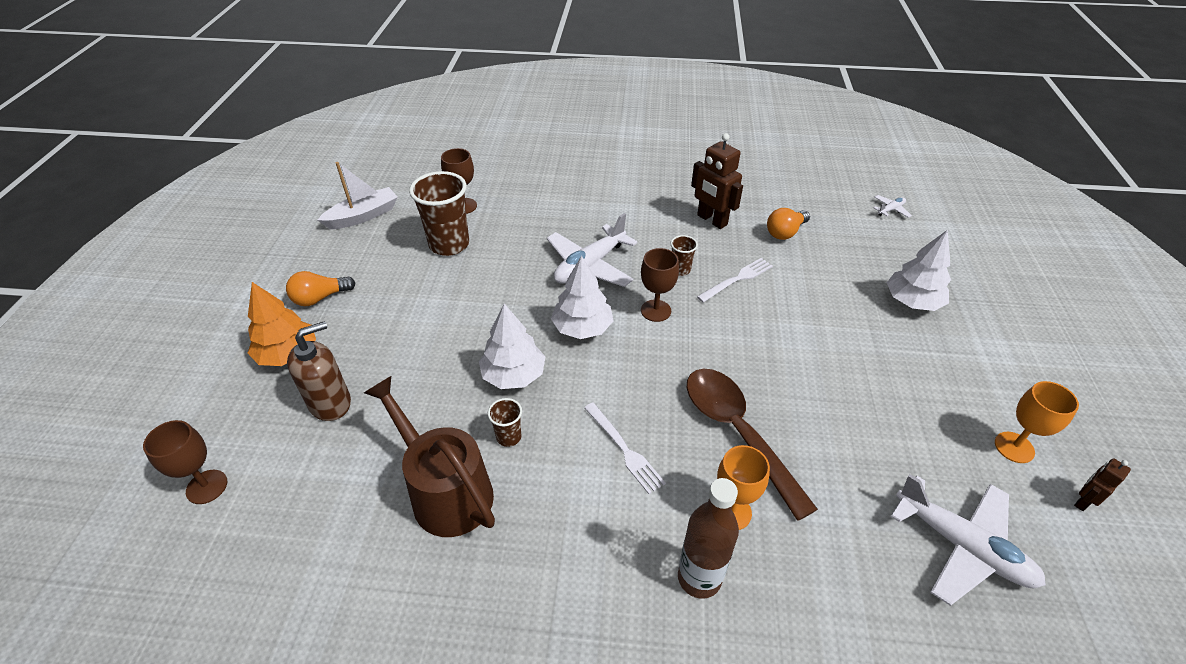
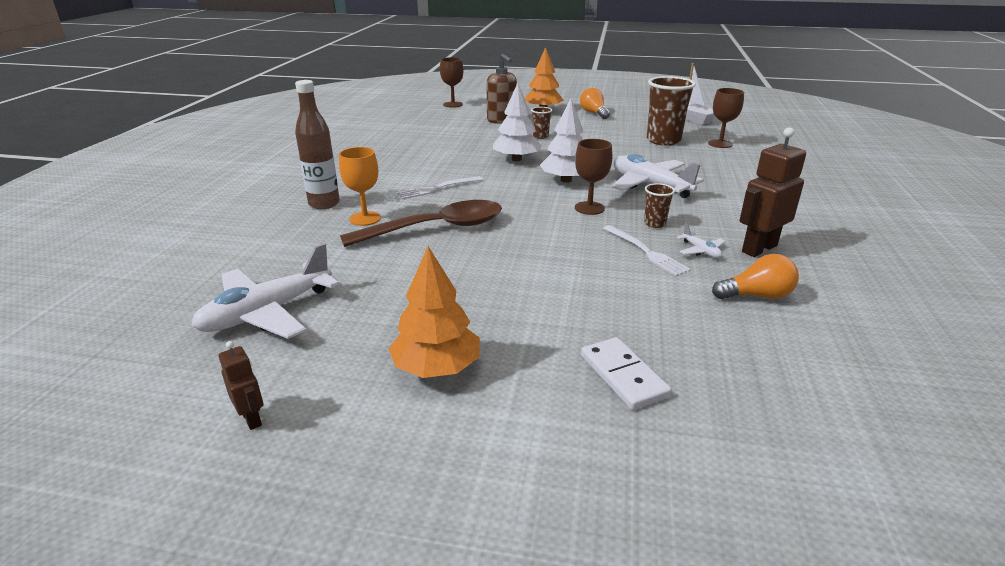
camera: 95 degrees right, 15 degrees down
brown watering can [364,376,495,537] -> none
brown cup [488,398,522,447] -> brown cup moved to [531,107,552,139]
orange light bulb [767,208,810,240] -> orange light bulb turned 120 degrees clockwise [712,254,799,299]
white plane [873,195,912,218] -> white plane moved to [677,223,726,258]
white tree [887,230,951,311] -> white domino [581,337,672,410]
orange goblet [995,381,1079,463] -> none
none -> orange tree [389,246,480,378]

